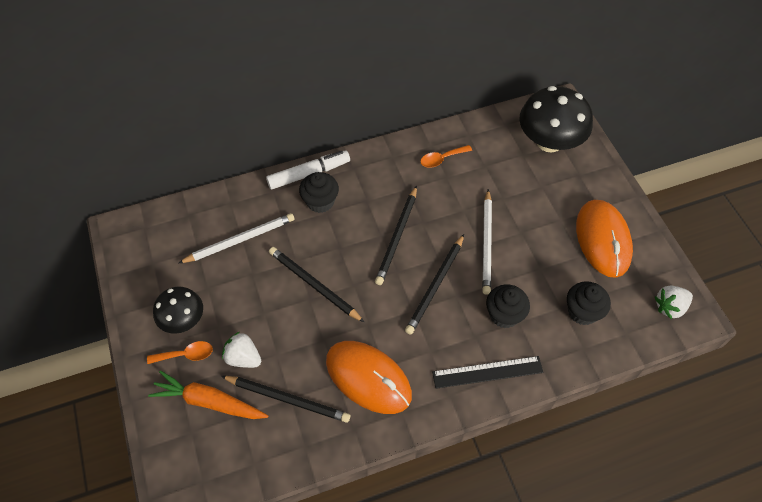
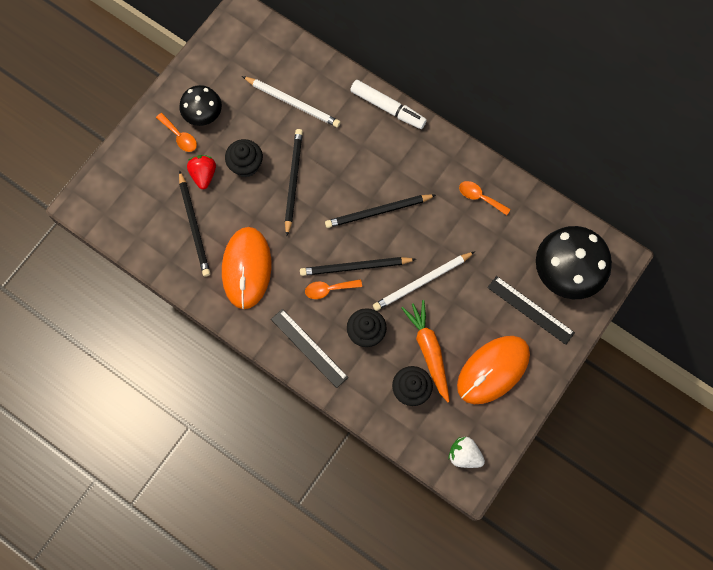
camera: 55 degrees right, 15 degrees up
orange carrot [148,371,268,419] -> orange carrot moved to [401,300,450,402]
white strawberry [222,332,261,368] -> red strawberry [187,155,216,189]
black cupcake [299,172,339,213] -> black cupcake moved to [225,139,263,177]
none -> orange spoon [305,279,362,299]
none -> black ruler [487,276,575,345]

